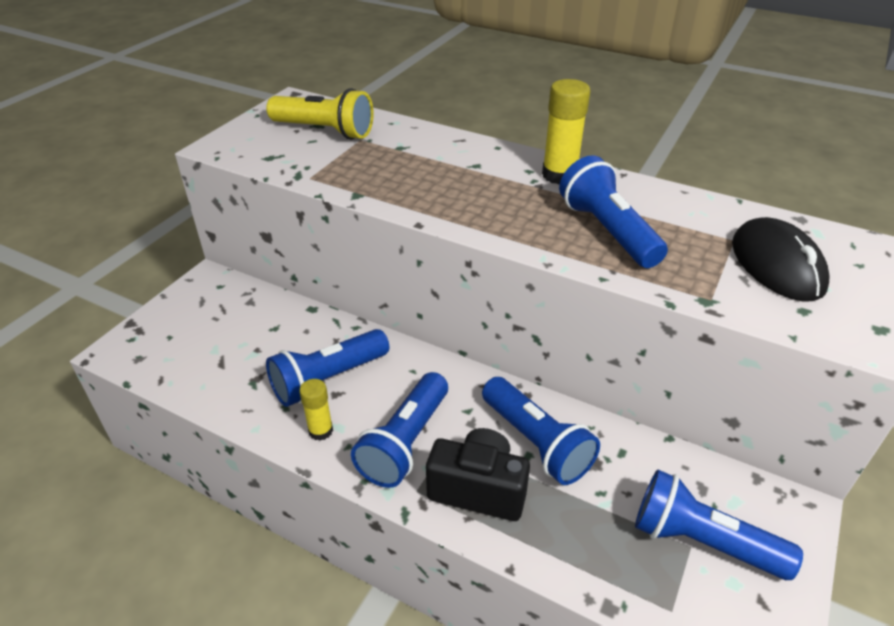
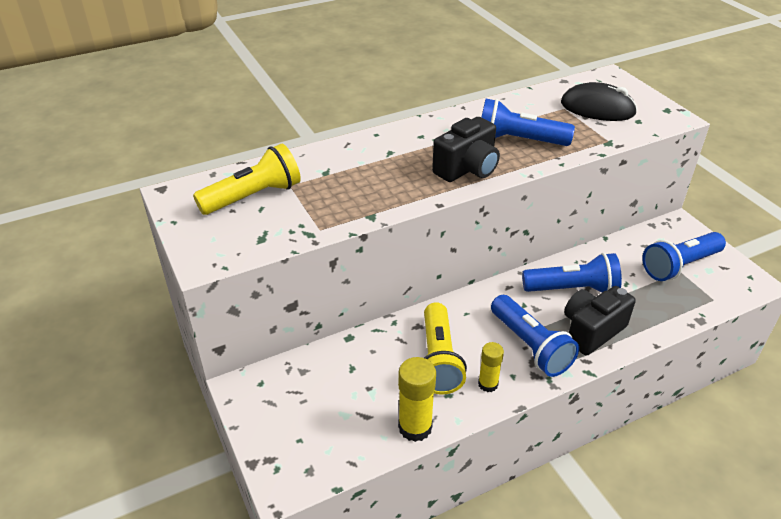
camera: 55 degrees left, 0 degrees up
blue flashlight [266,329,390,407] -> yellow flashlight [424,302,467,395]
yellow glue stick [542,79,590,185] -> yellow glue stick moved to [398,357,436,442]
none -> black camera [432,117,500,182]

